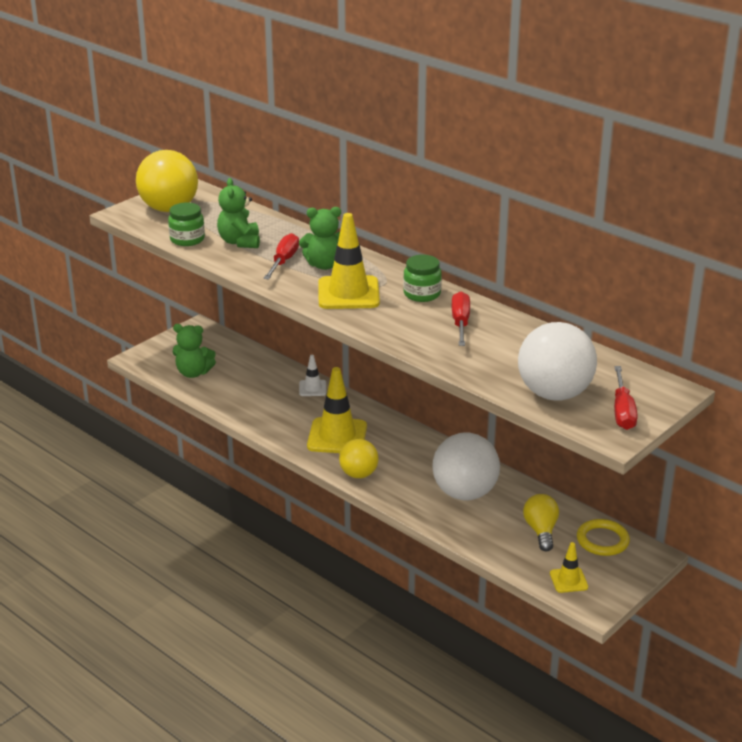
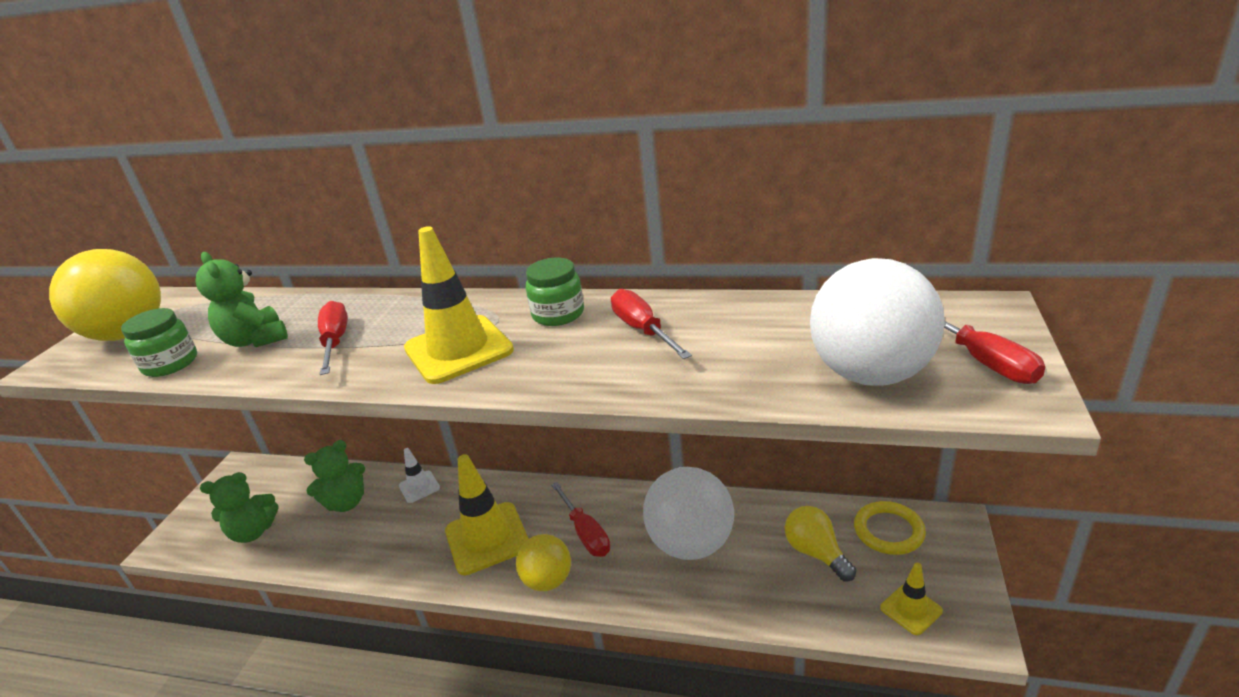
camera: 25 degrees left, 0 degrees up
green teddy bear [299,207,341,270] -> green teddy bear moved to [304,440,365,512]
none -> red screwdriver [551,482,610,557]

